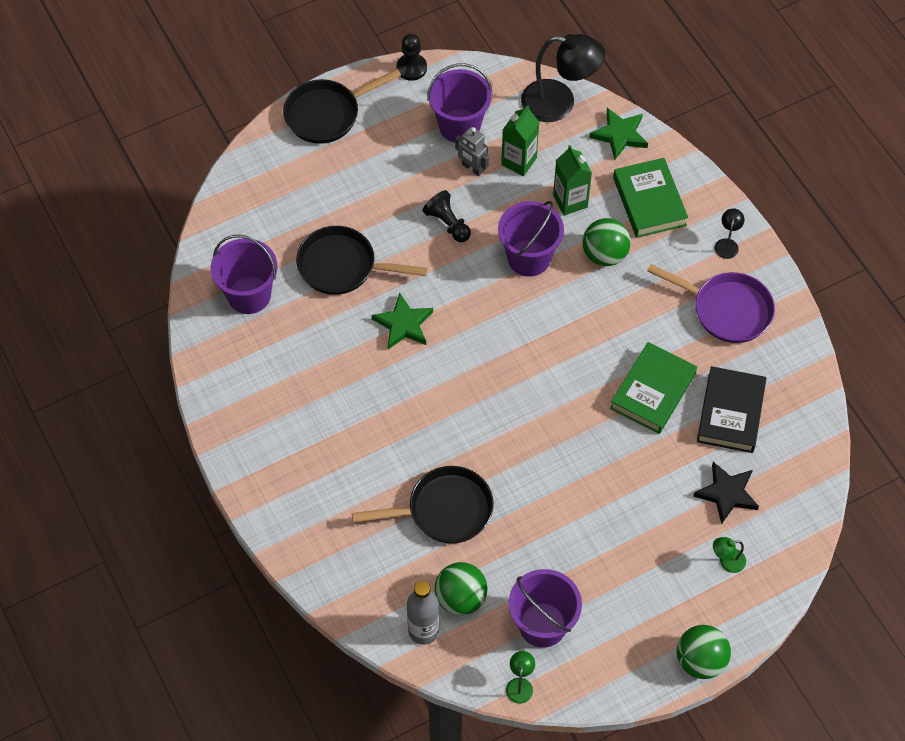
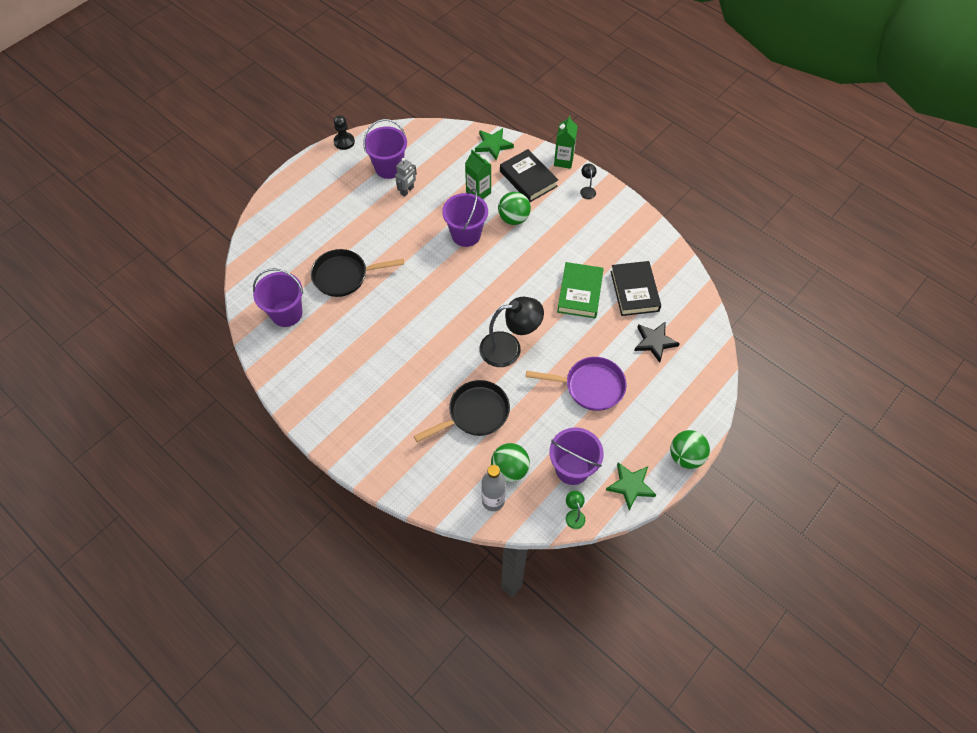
camera: 20 degrees left, 0 degrees up
black pan [283,69,401,144] -> none
green star [372,293,433,349] -> green star moved to [606,462,656,510]
black pawn [422,190,471,242] -> none
grey robot [455,127,489,176] -> grey robot turned 75 degrees counterclockwise [395,158,417,197]
green carton [501,105,540,176] -> green carton moved to [554,115,578,169]
black lamp [521,34,605,122] -> black lamp moved to [479,297,544,367]
green book [613,158,688,238] -> black book [500,149,558,202]
purple pan [647,264,775,343] -> purple pan moved to [526,357,627,411]
green lamp [713,537,746,573] -> none

